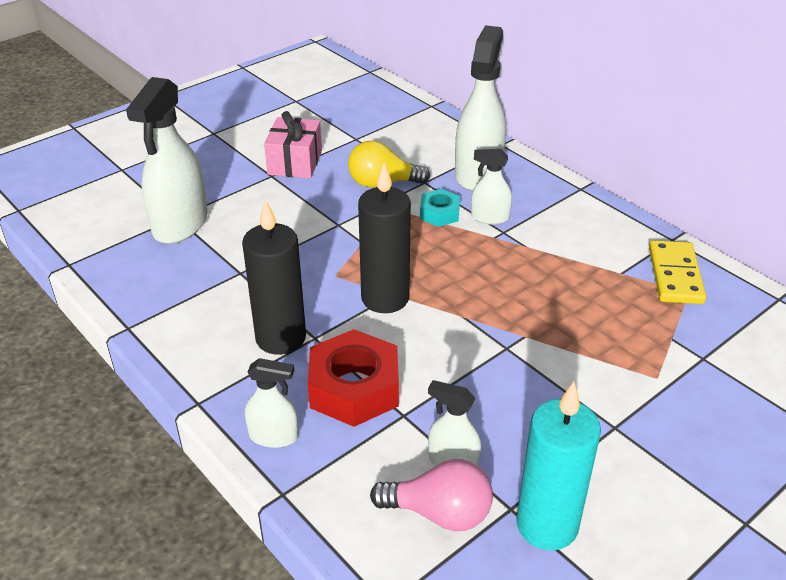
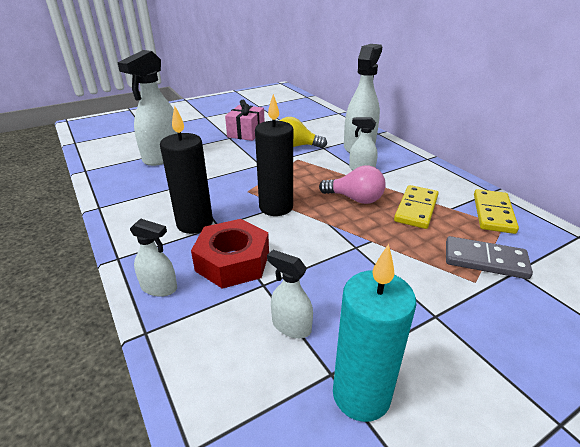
camera: 10 degrees right, 5 degrees down
pink light bulb [370,459,493,531] -> pink light bulb moved to [319,165,386,204]
turquoise nut [420,189,460,227] -> none
none -> yellow domino [394,185,439,229]
none -> grey domino [446,236,533,279]

